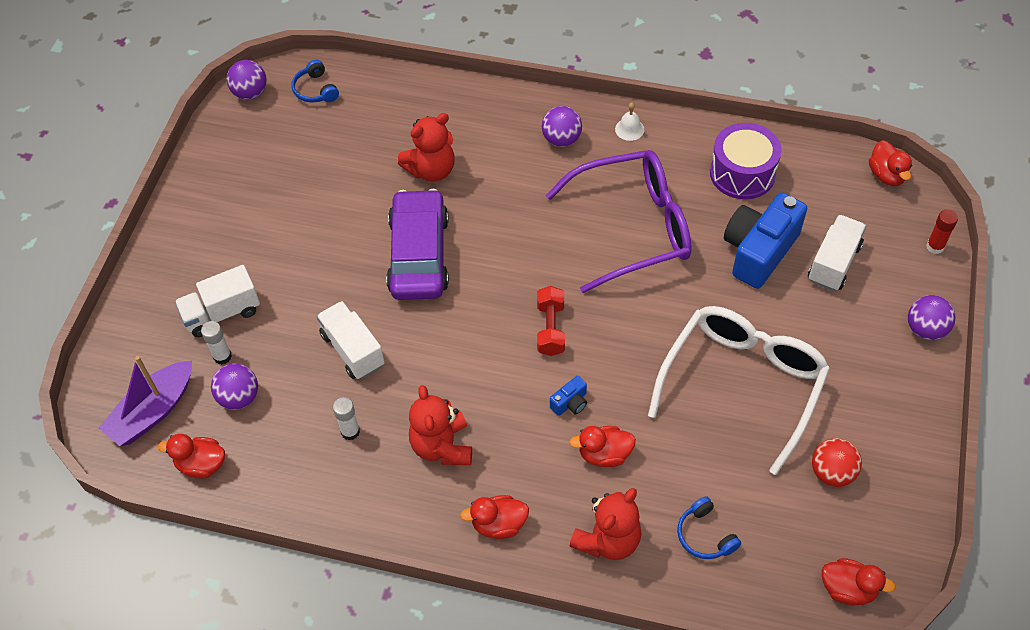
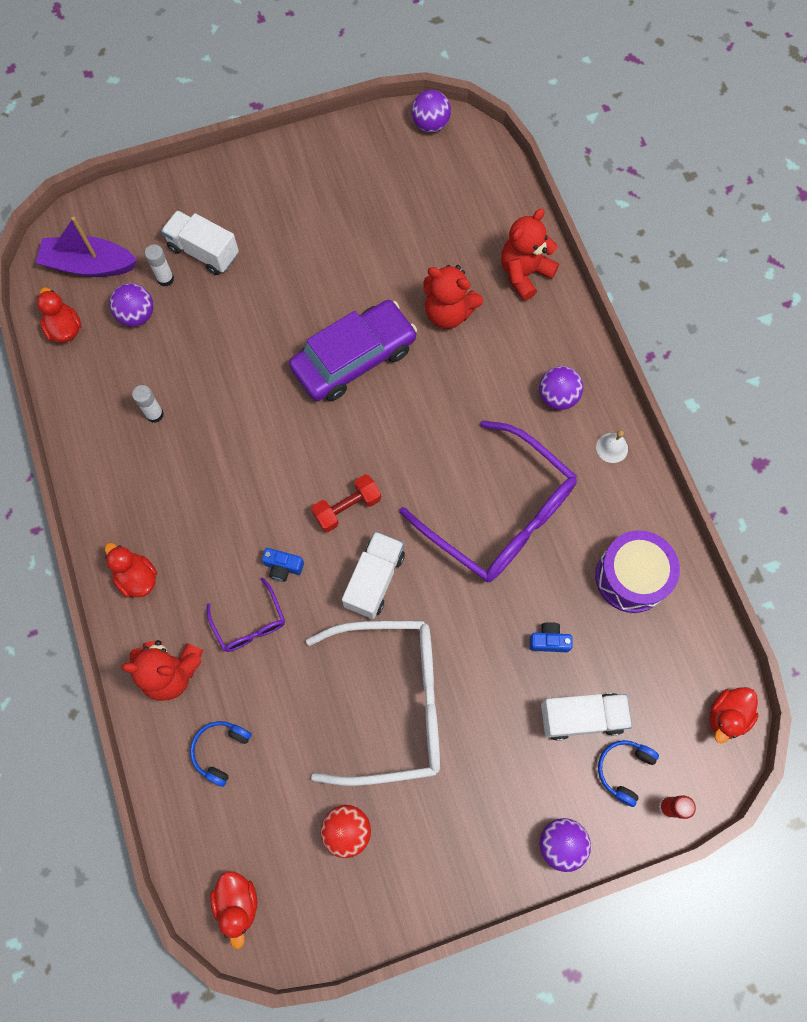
camera: 55 degrees right, 15 degrees up
blue headphones [291,60,339,103] -> blue headphones moved to [598,740,659,807]
white truck [317,301,385,379] -> white truck moved to [342,531,405,619]
red teddy bear [409,385,472,465] -> red teddy bear moved to [501,209,559,301]
red duck [569,426,636,467] -> purple glasses [207,577,285,652]
blue camera [724,193,807,289] -> blue camera [530,622,573,652], size x0.42

